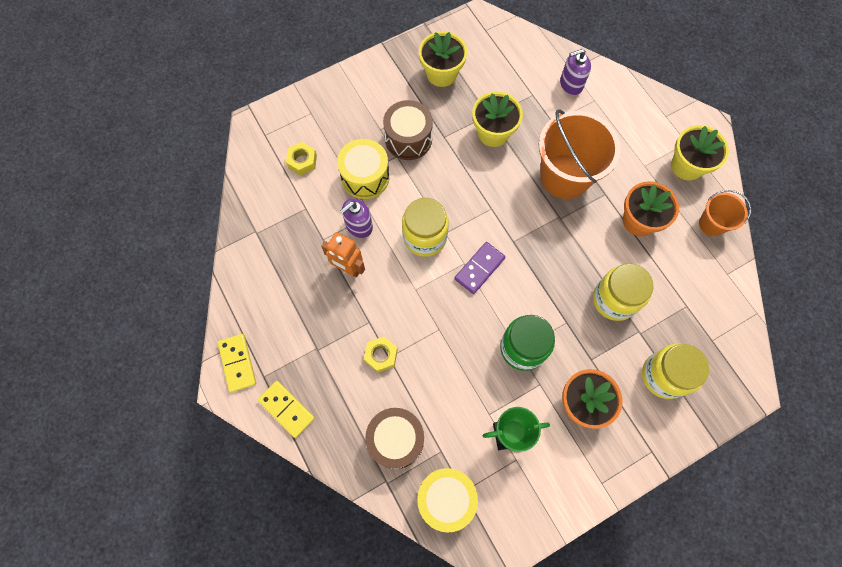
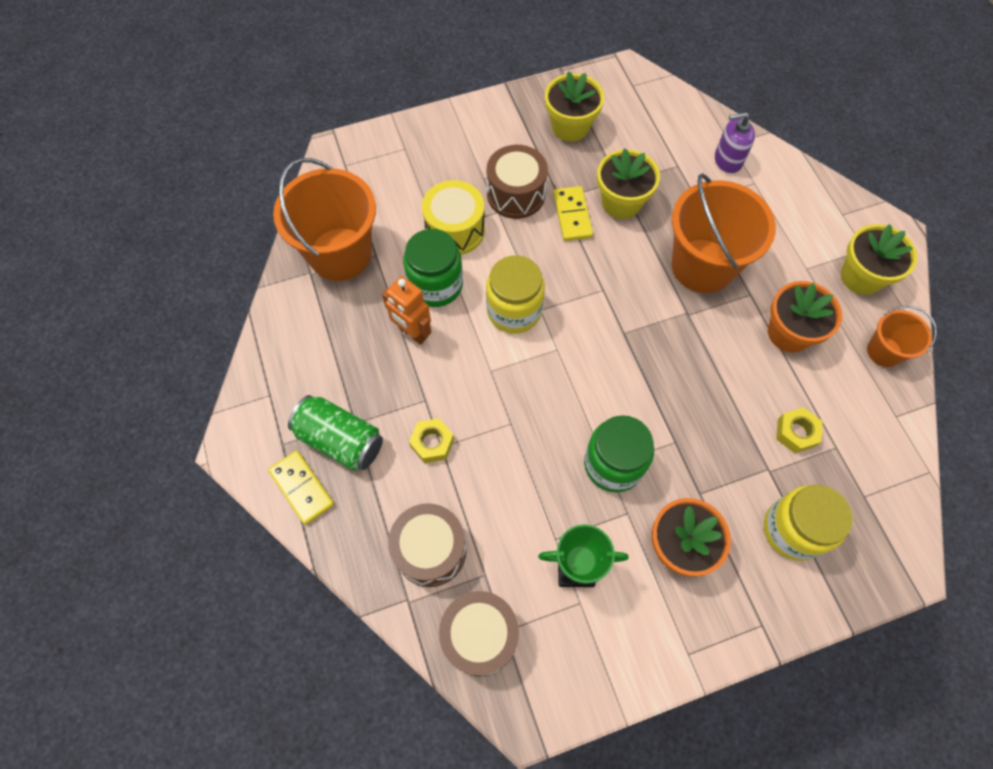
camera: 10 degrees right, 5 degrees down
yellow domino [218,334,256,392] -> yellow domino moved to [553,186,593,241]
yellow nut [286,142,317,175] -> yellow nut moved to [776,407,823,453]
purple soap dispenser [340,198,373,238] -> green jar [403,229,463,307]
yellow drum [417,468,478,533] -> brown drum [439,591,519,677]
purple domino [454,242,505,294] -> none
yellow jar [593,263,654,321] -> none
none -> orange bucket [273,158,376,281]
none -> green can [288,395,383,471]

